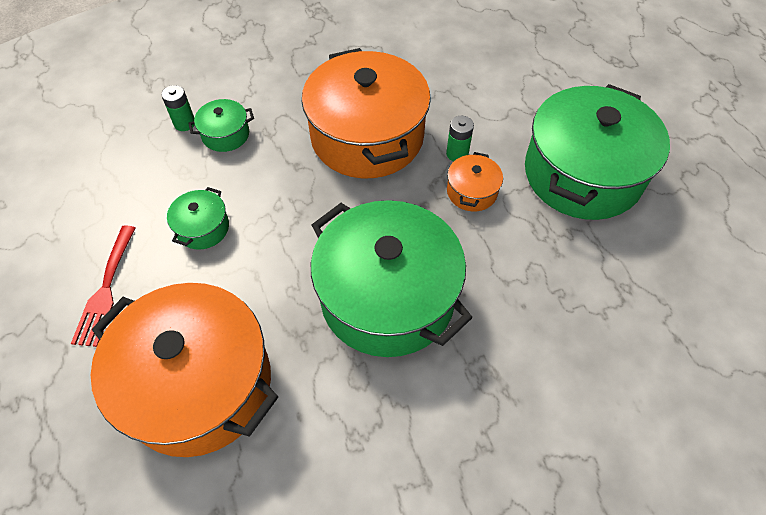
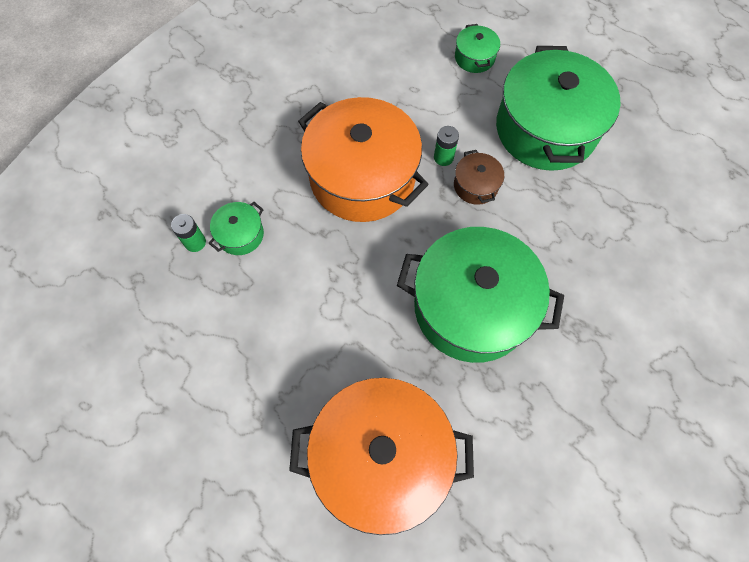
camera: 30 degrees left, 10 degrees up
red fork [71,225,136,347] -> none
green pot [167,187,229,250] -> green pot moved to [455,24,500,73]
orange pot [447,152,503,211] -> brown pot [454,150,504,205]

